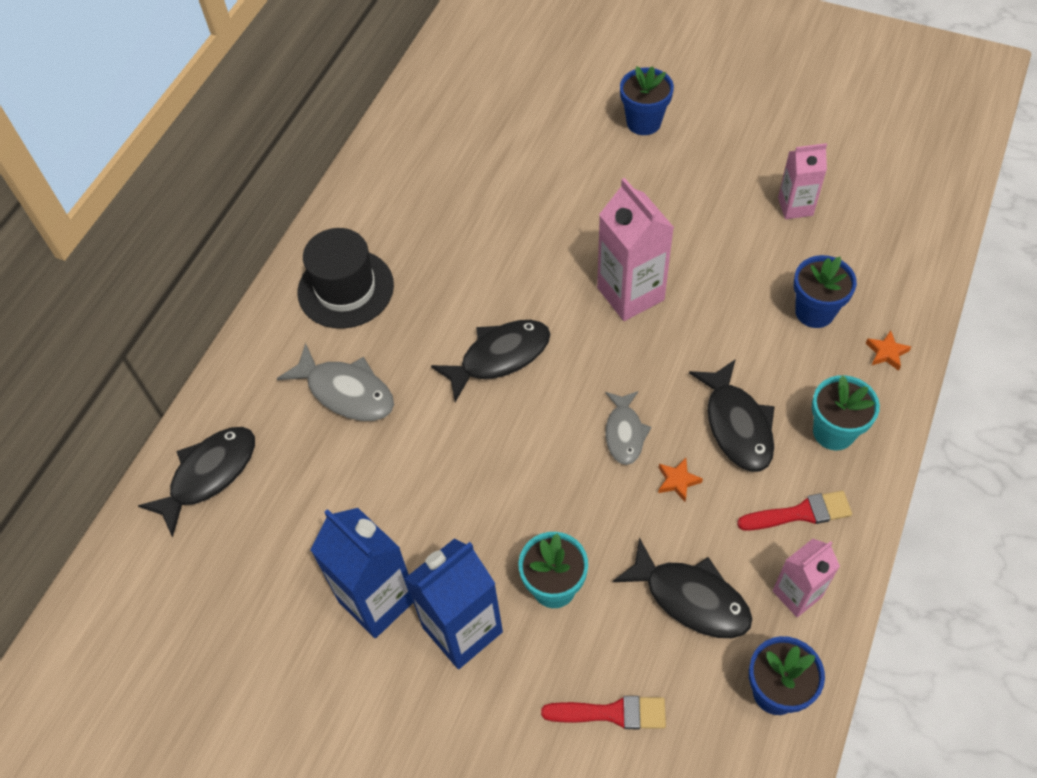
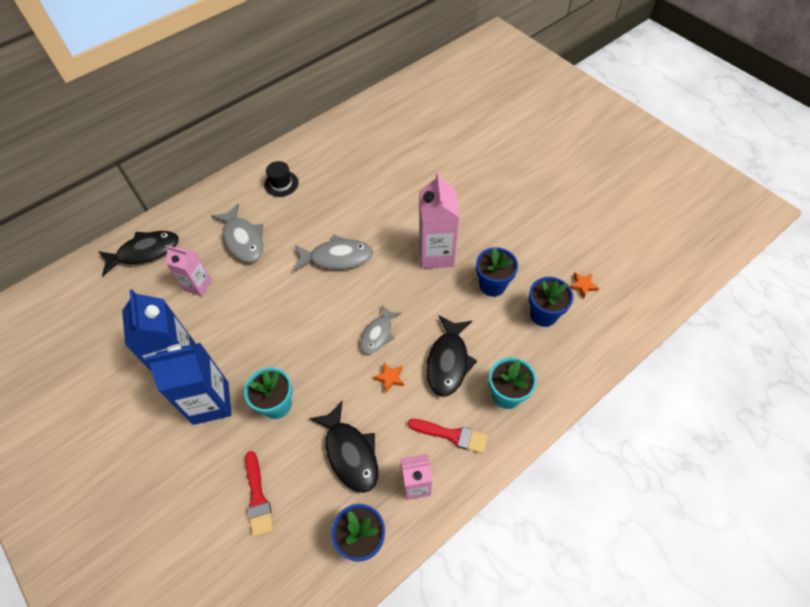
camera: 25 degrees right, 0 degrees up
black hat [298,228,394,329] -> black hat [264,161,299,197], size x0.57
black fish [431,320,550,402] -> grey fish [294,235,373,272]
red brush [541,696,666,729] -> red brush turned 45 degrees clockwise [245,451,274,537]
blue flower pot [620,66,674,135] -> blue flower pot moved to [476,247,518,297]
pink carton [778,143,827,219] -> pink carton moved to [166,245,212,296]
orange star [866,330,911,371] -> orange star moved to [570,272,599,298]

